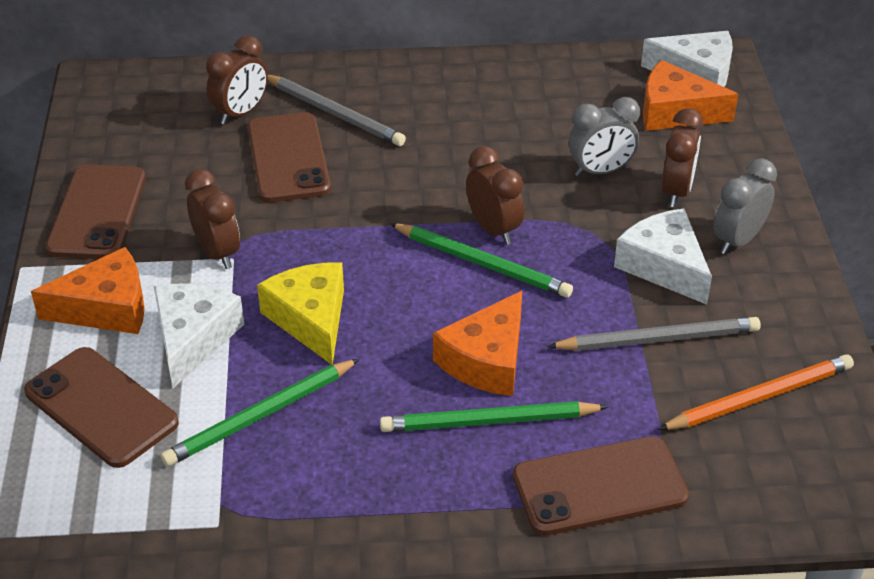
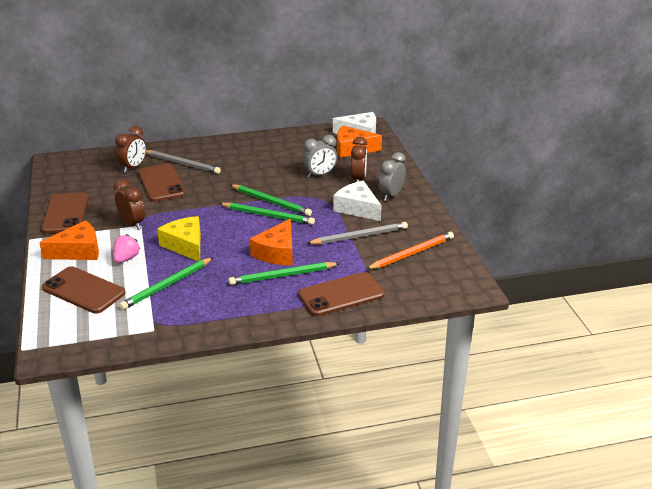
camera: 10 degrees left, 10 degrees down
white cheese [154,284,244,388] -> pink strawberry [113,234,140,263]
brown clock [466,146,524,245] -> green pencil [231,184,312,216]

